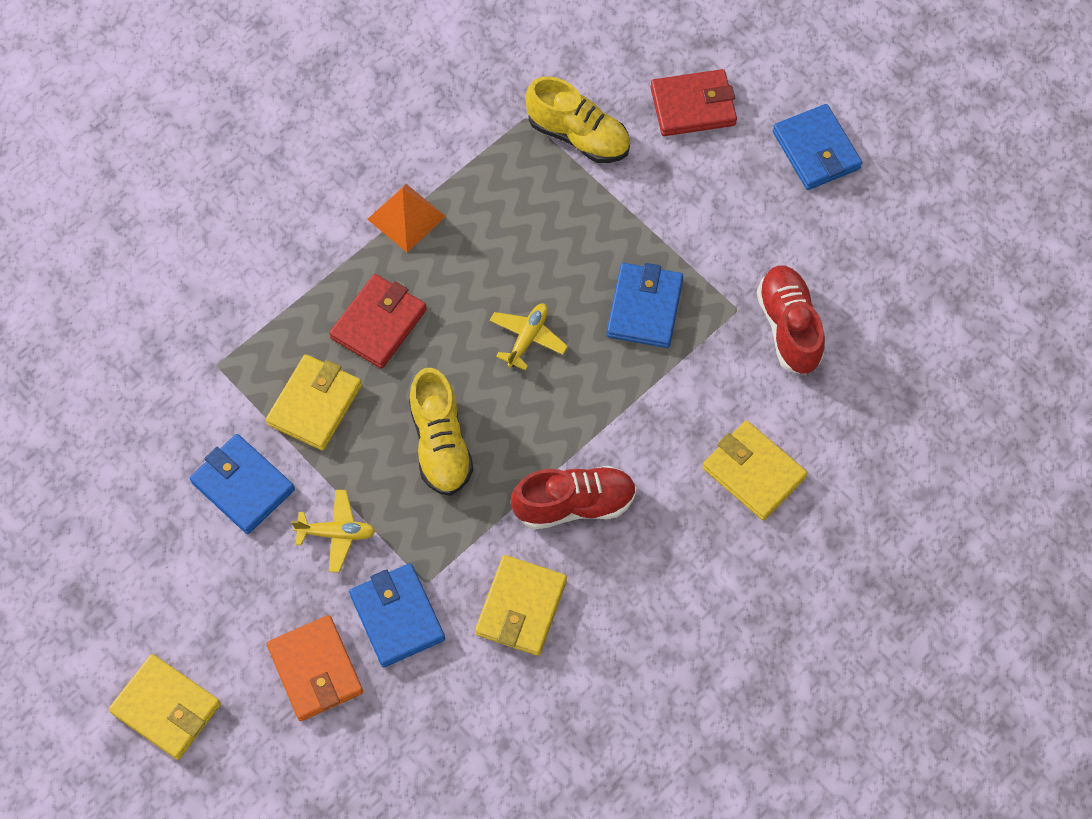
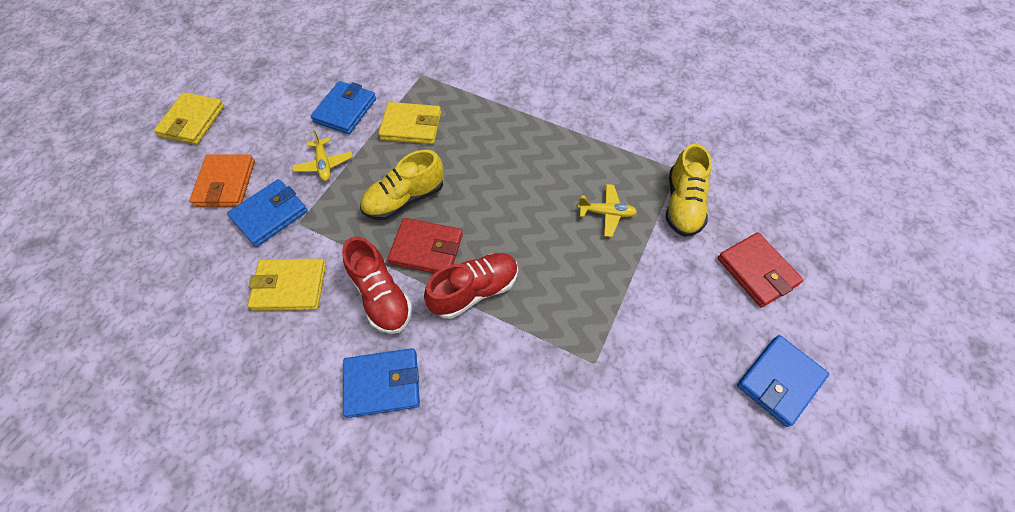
camera: 70 degrees right, 5 degrees down
orange wallet [267,615,363,721] -> orange wallet turned 45 degrees counterclockwise [189,155,255,207]
red wallet [329,274,427,369] -> red wallet moved to [387,218,463,274]
orange pyramid [367,184,446,252] -> none
yellow plane [489,303,568,371] -> yellow plane moved to [578,184,637,237]
blue wallet [607,263,683,348] -> blue wallet moved to [343,348,420,418]
yellow wallet [702,420,808,520] -> none
red shoe [757,266,825,375] -> red shoe moved to [424,253,518,319]

